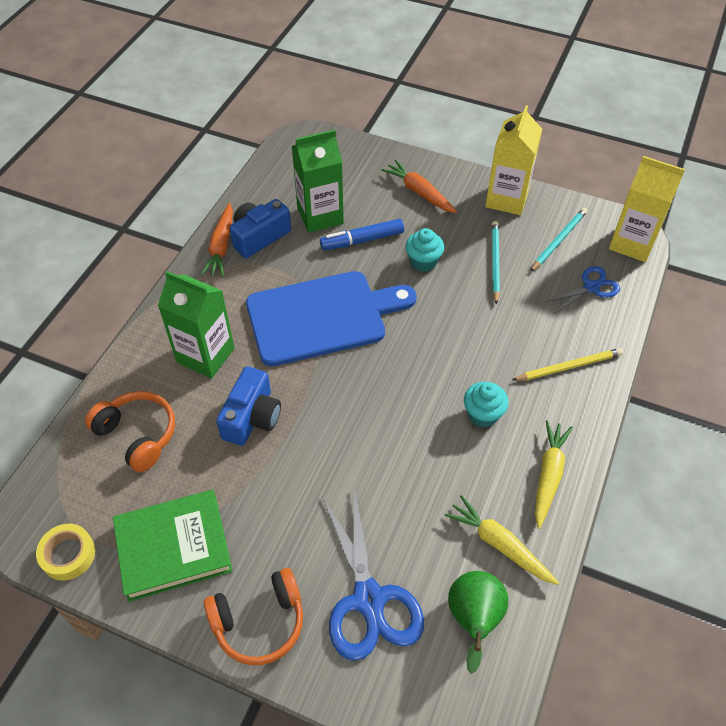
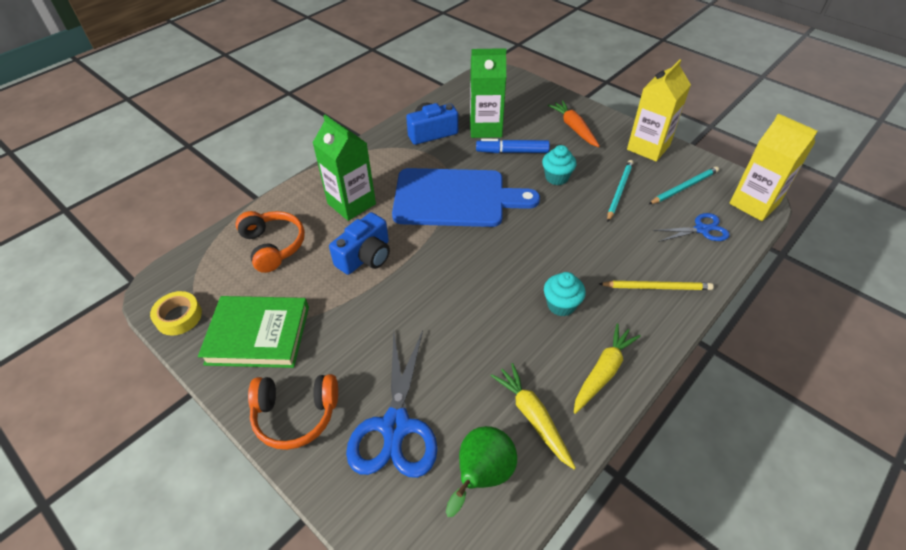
camera: 20 degrees right, 5 degrees down
orange carrot [201,203,233,277] -> none

